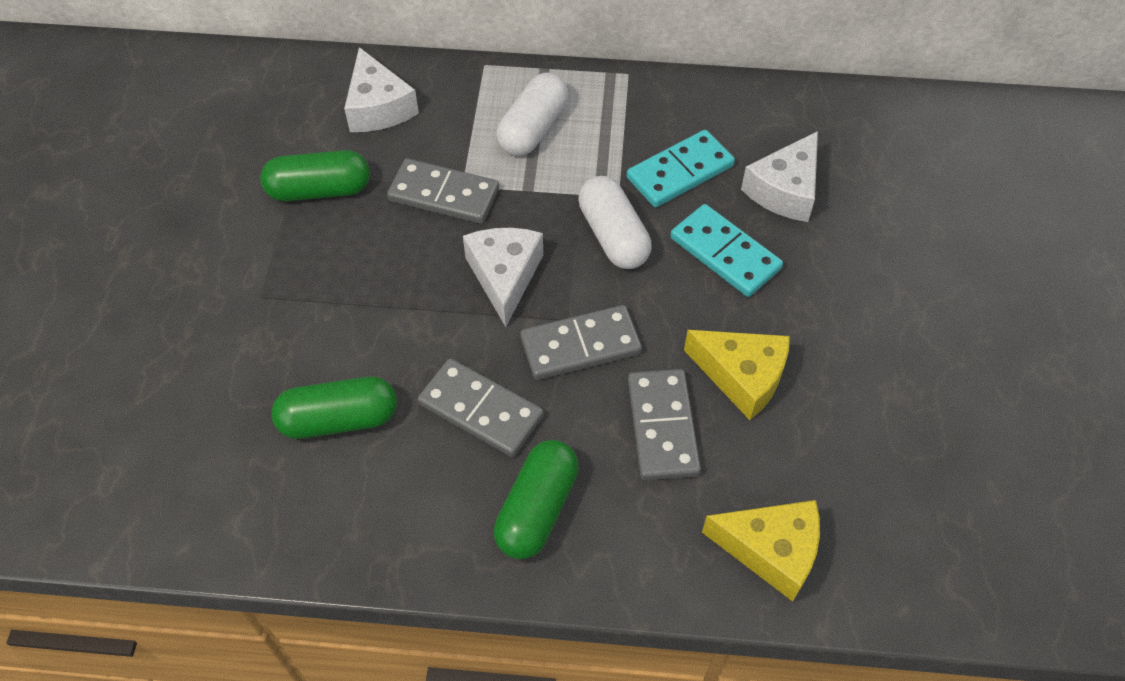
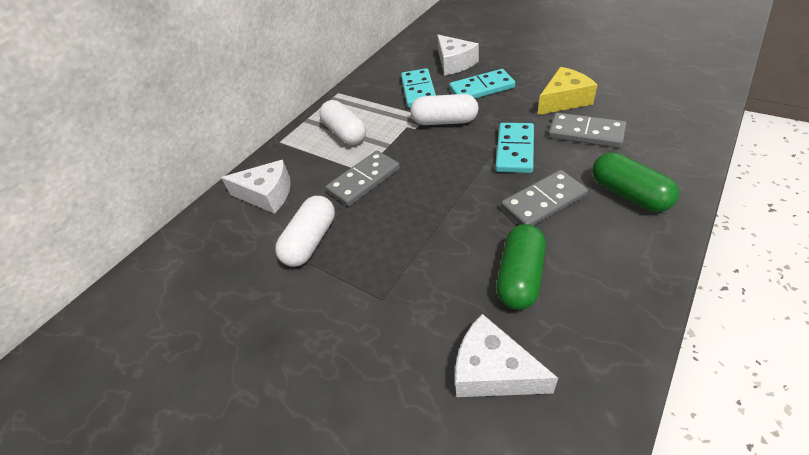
camera: 55 degrees left, 10 degrees down
green capsule [260,150,370,201] -> white capsule [275,196,335,267]
white cheese [463,228,543,327] -> white cheese moved to [455,314,558,397]
grey domino [520,305,642,380] -> turquoise domino [495,123,534,173]
yellow cheese [702,500,820,602] -> none

